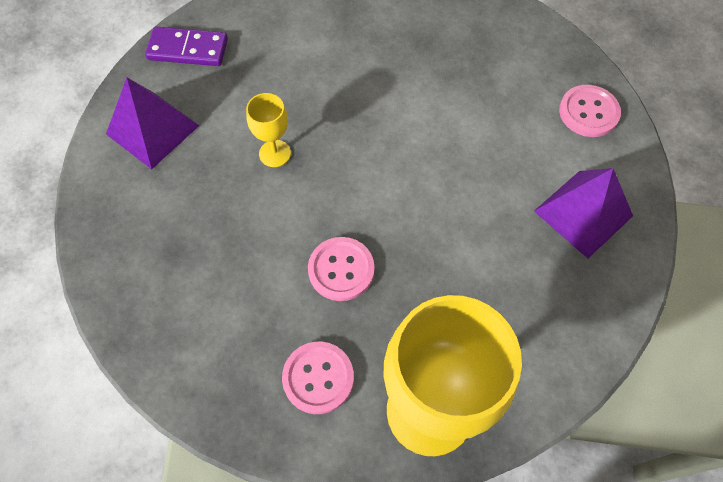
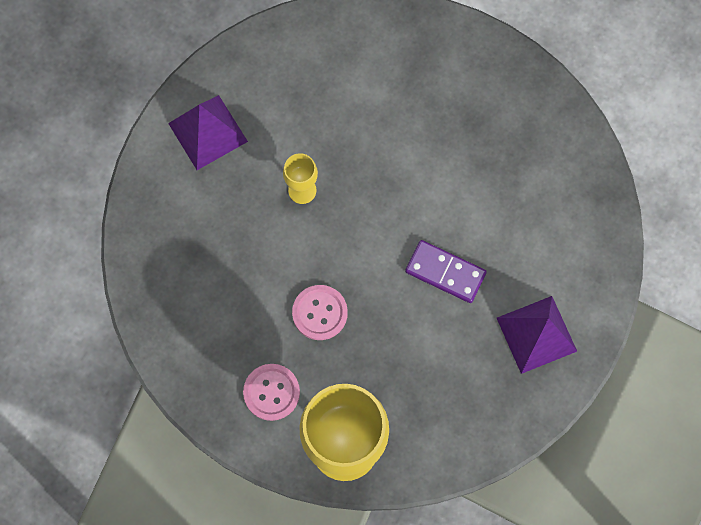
camera: 20 degrees right, 10 degrees up
purple domino [145,27,228,66] -> purple domino moved to [405,240,487,303]
pink button [559,85,621,137] -> none

